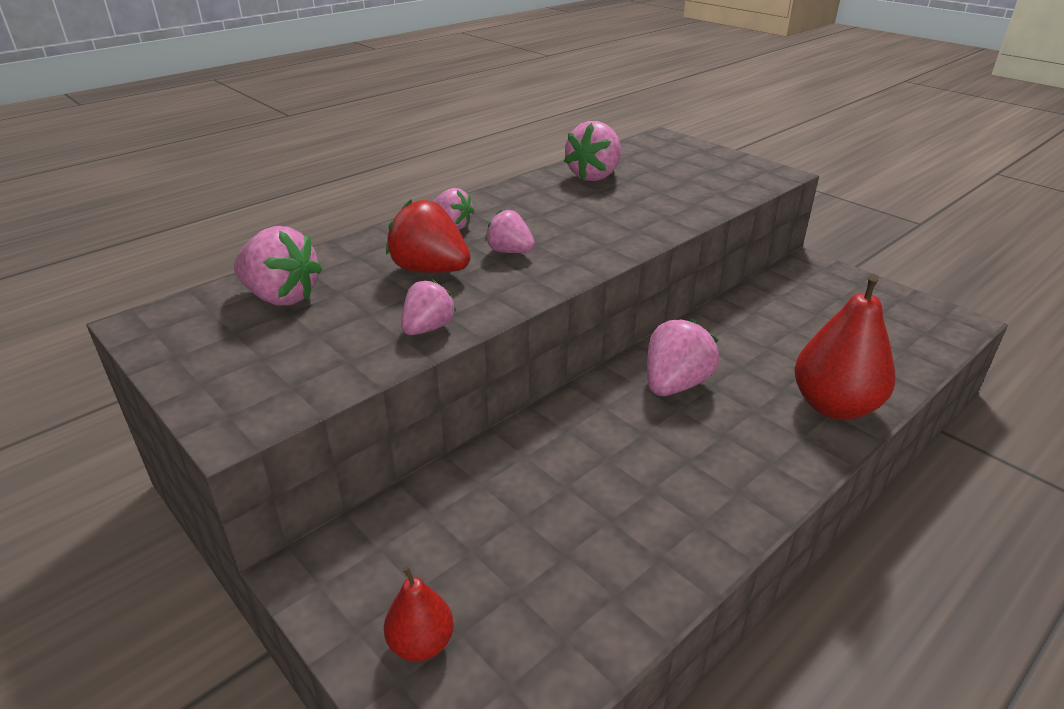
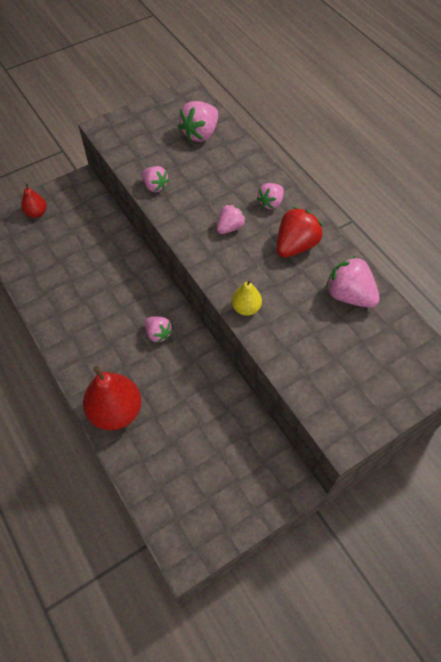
camera: 100 degrees right, 25 degrees up
red strawberry [386,200,471,273] -> red strawberry moved to [277,207,322,258]
pink strawberry [647,318,719,396] -> pink strawberry [145,316,173,343], size x0.63
none -> yellow pear [231,280,262,316]

